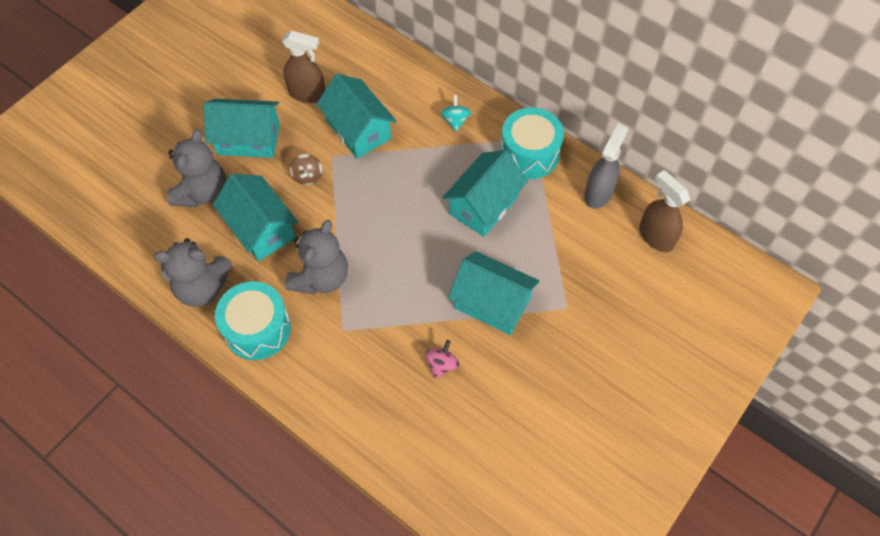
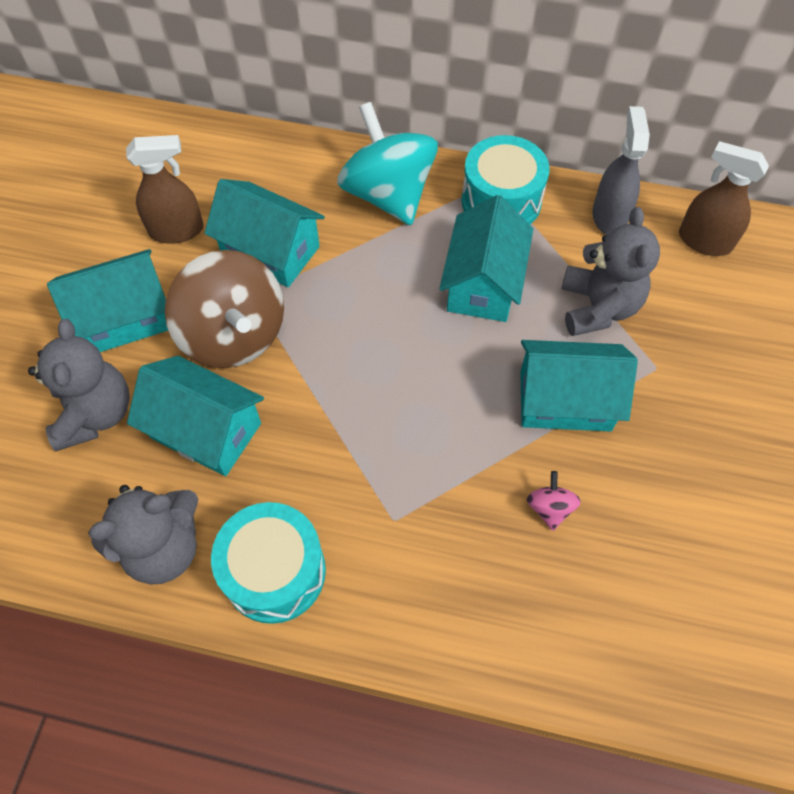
camera: 25 degrees left, 0 degrees up
grey teddy bear [285,220,348,295] -> grey teddy bear moved to [562,207,660,336]
brown spinning top [290,154,322,185] -> brown spinning top [165,250,284,368], size x2.44
turquoise spinning top [440,95,471,132] -> turquoise spinning top [337,102,438,225], size x2.44

